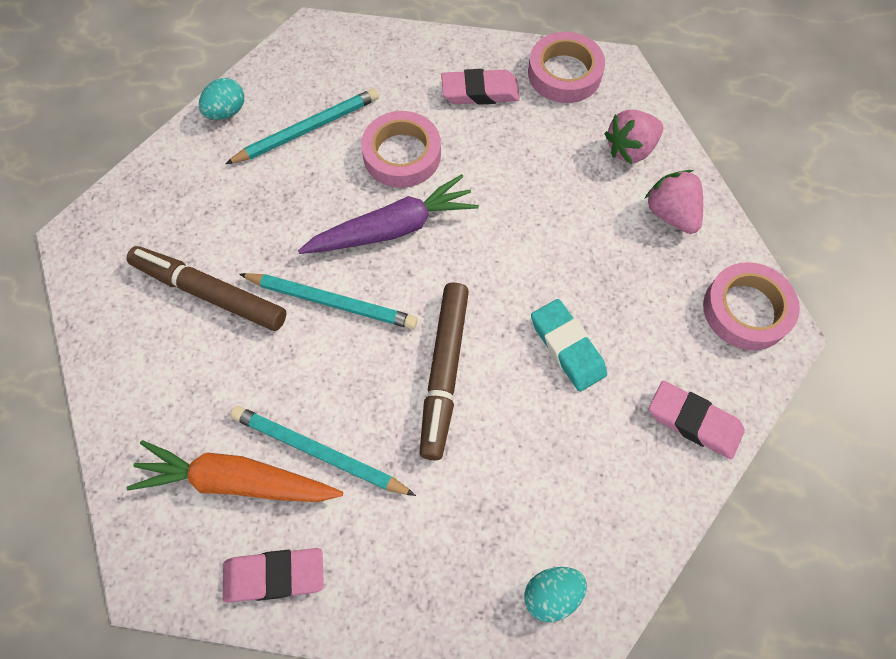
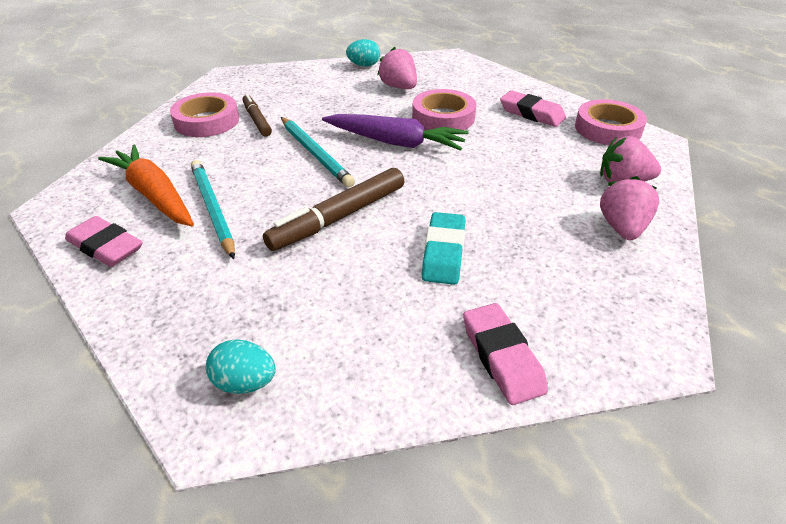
camera: 40 degrees right, 25 degrees down
brown marker [127,246,286,331] -> brown marker [242,94,272,137], size x0.60
turquoise pencil [225,88,379,164] -> pink strawberry [377,47,417,89]
pink tape [703,262,800,350] -> pink tape moved to [170,92,239,137]

